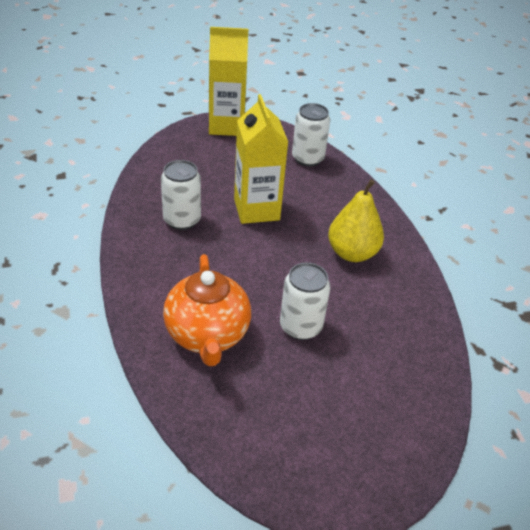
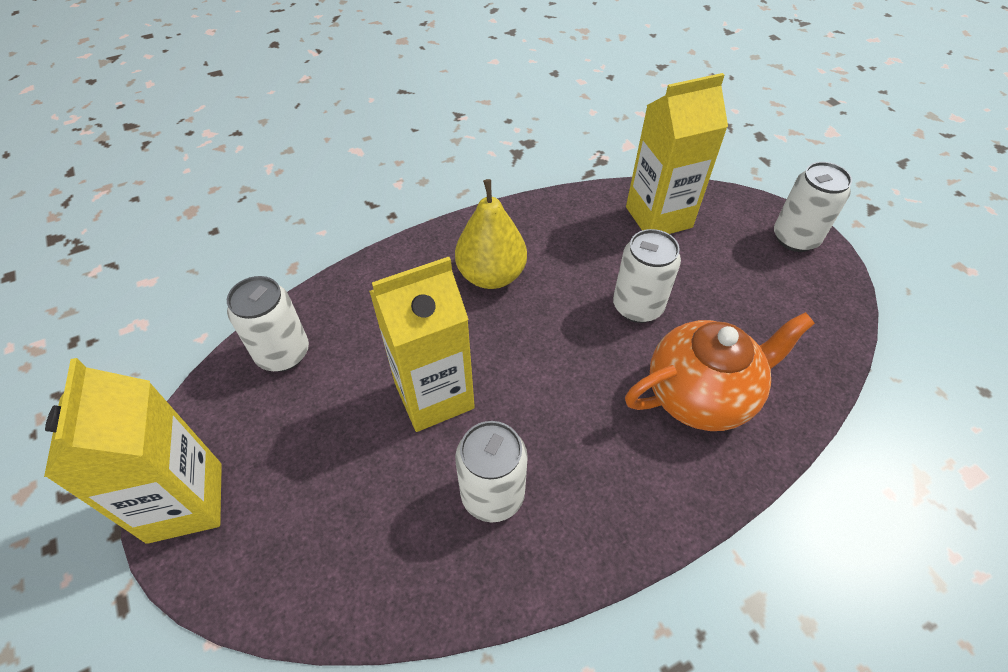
camera: 100 degrees left, 10 degrees up
none -> yellow carton [626,73,728,234]
none -> white can [774,162,852,252]

